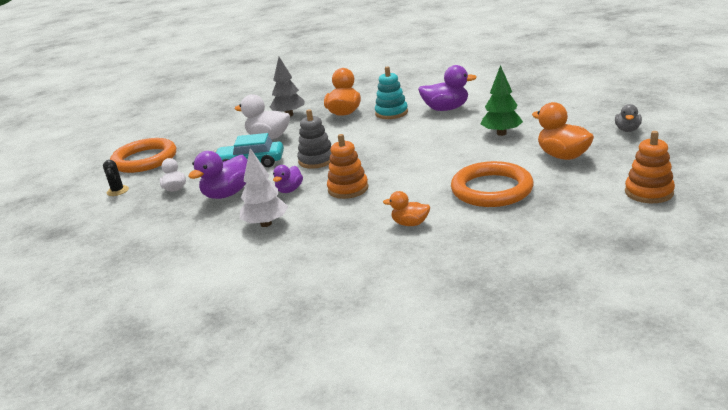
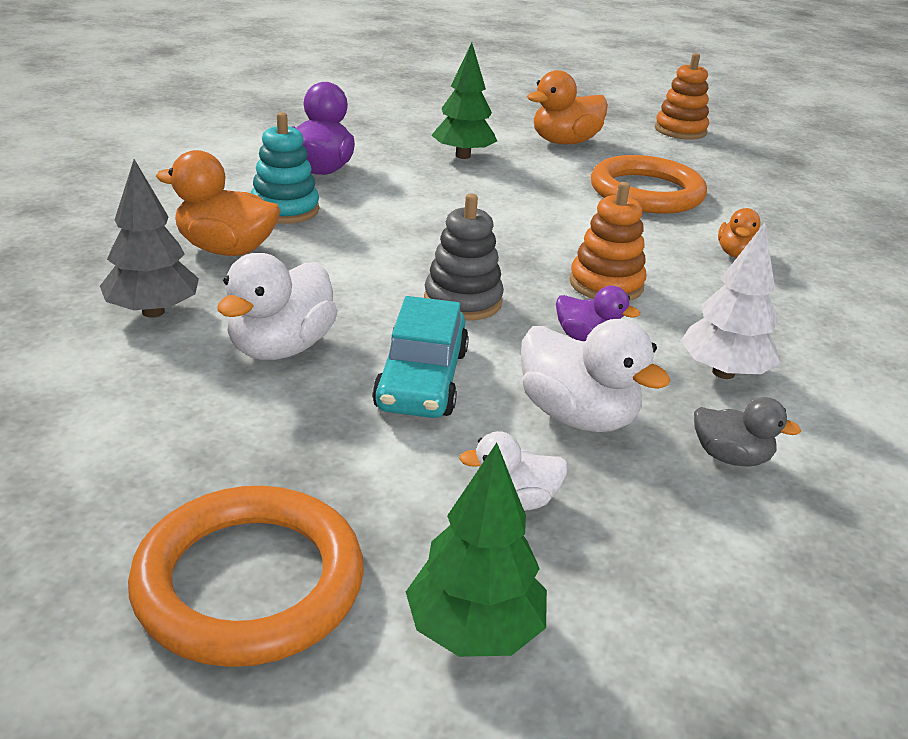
camera: 90 degrees left, 5 degrees up
black cactus [103,160,129,196] -> green tree [406,443,547,657]
purple duck [188,151,247,199] -> white duck [521,319,670,432]
grey duck [615,104,642,132] -> grey duck moved to [694,397,801,467]

